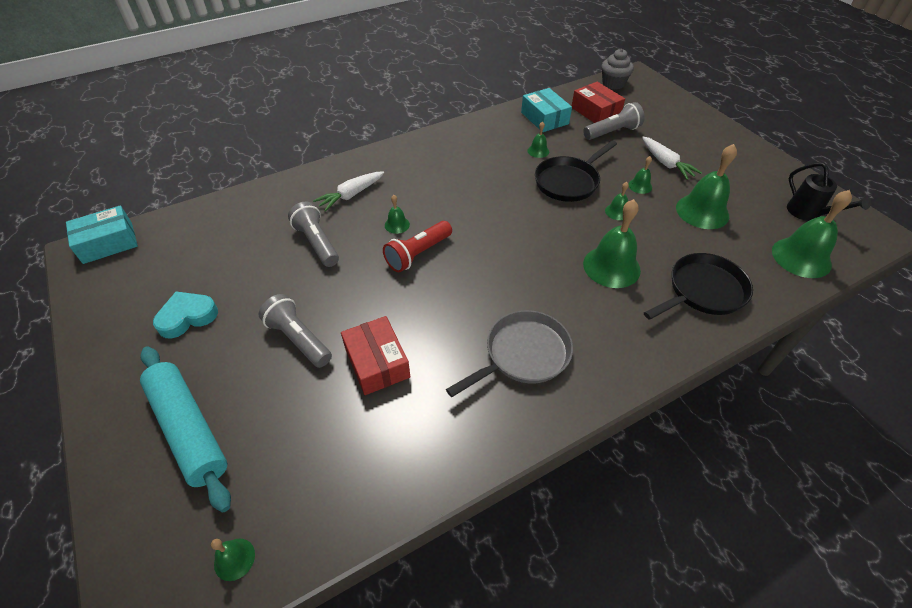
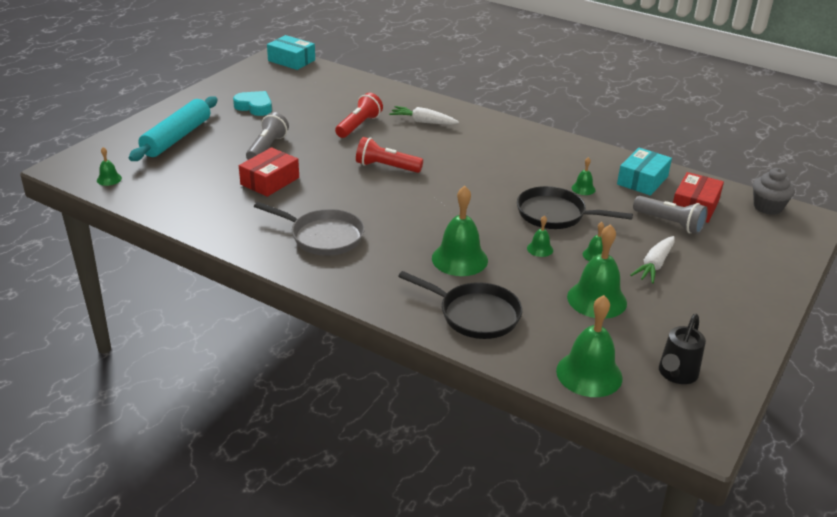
camera: 60 degrees right, 15 degrees down
grey flashlight [288,202,339,267] -> red flashlight [335,93,383,138]
green bell [385,195,410,234] -> none

